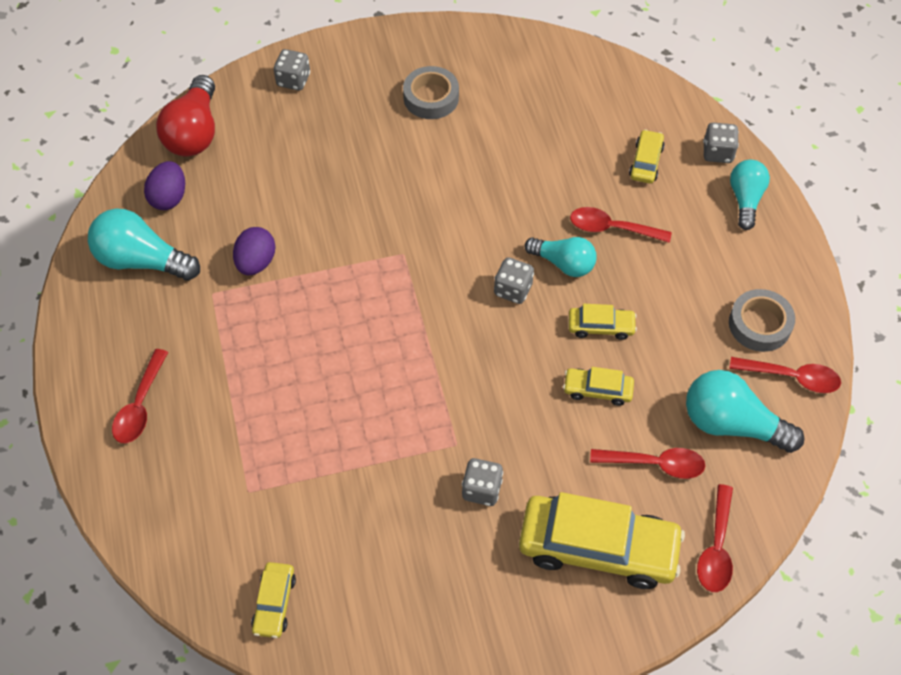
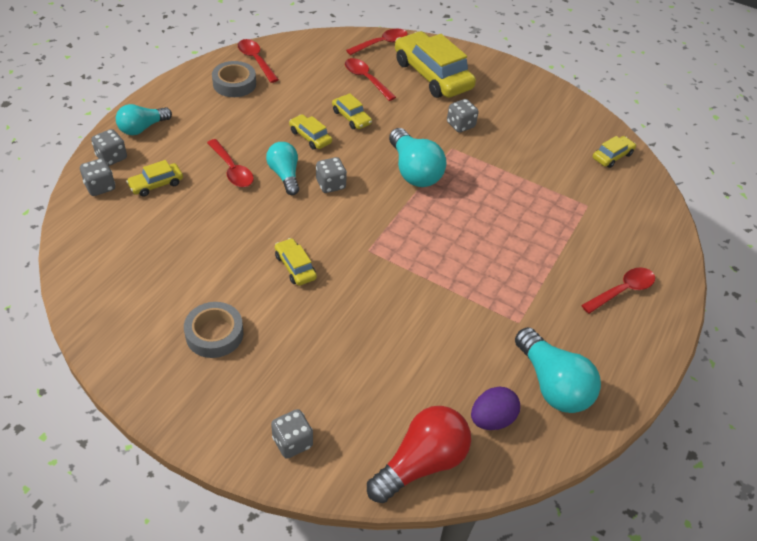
camera: 140 degrees left, 10 degrees down
purple egg [233,227,276,275] -> none
turquoise light bulb [686,370,804,453] -> turquoise light bulb moved to [389,128,446,187]
none -> grey dice [80,158,115,196]
none -> yellow car [275,238,317,286]

